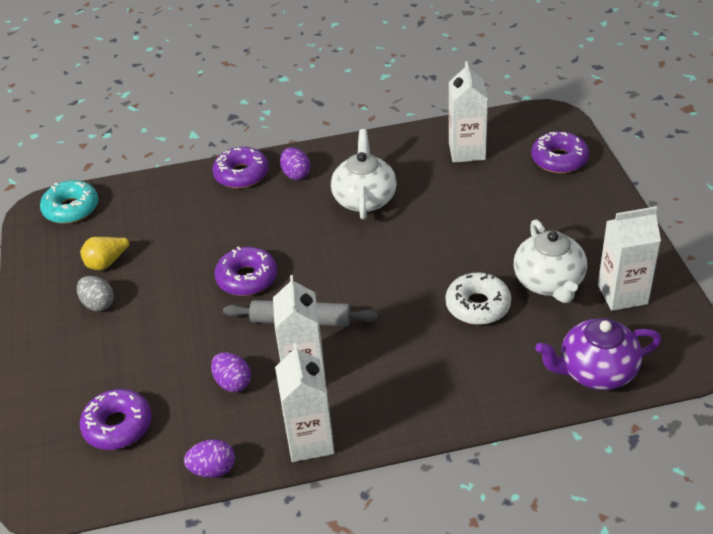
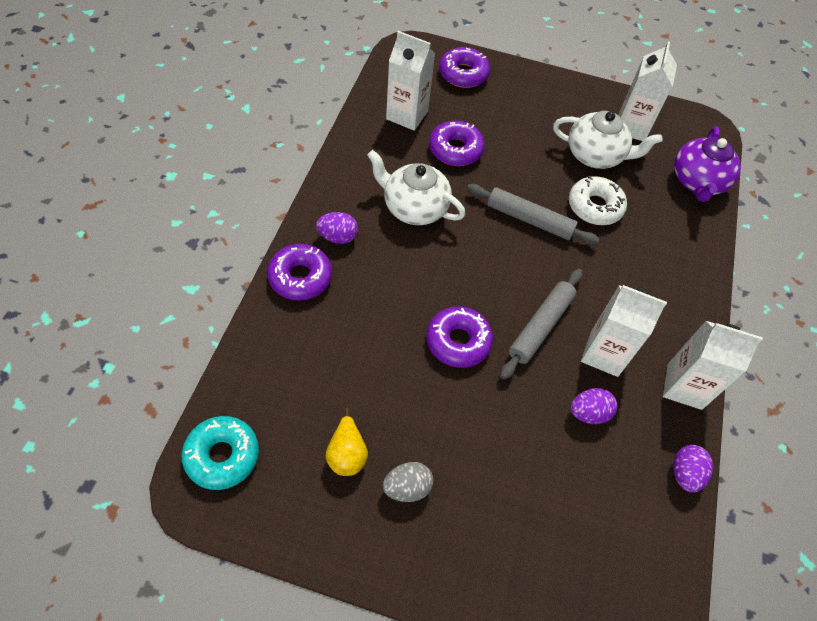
camera: 70 degrees left, 15 degrees up
purple donut [80,389,152,450] -> purple donut moved to [429,121,485,166]
none -> grey rolling pin [467,184,600,244]

